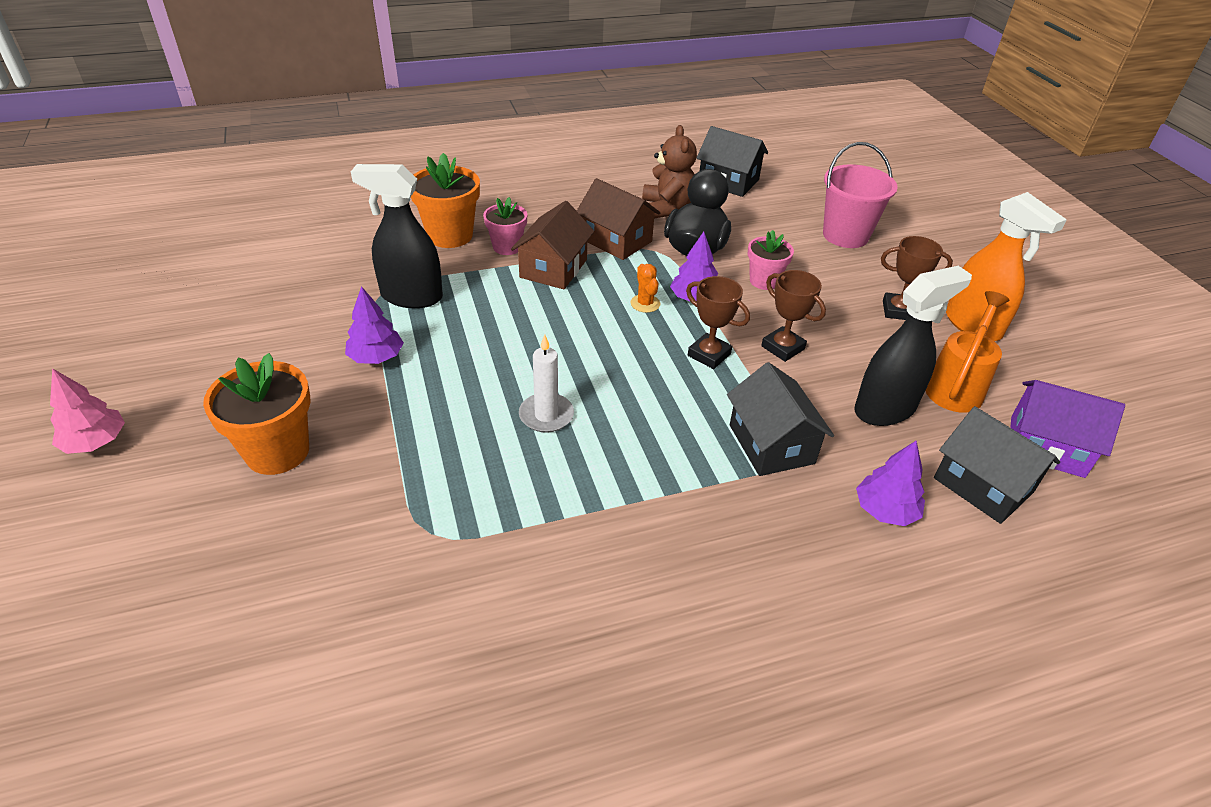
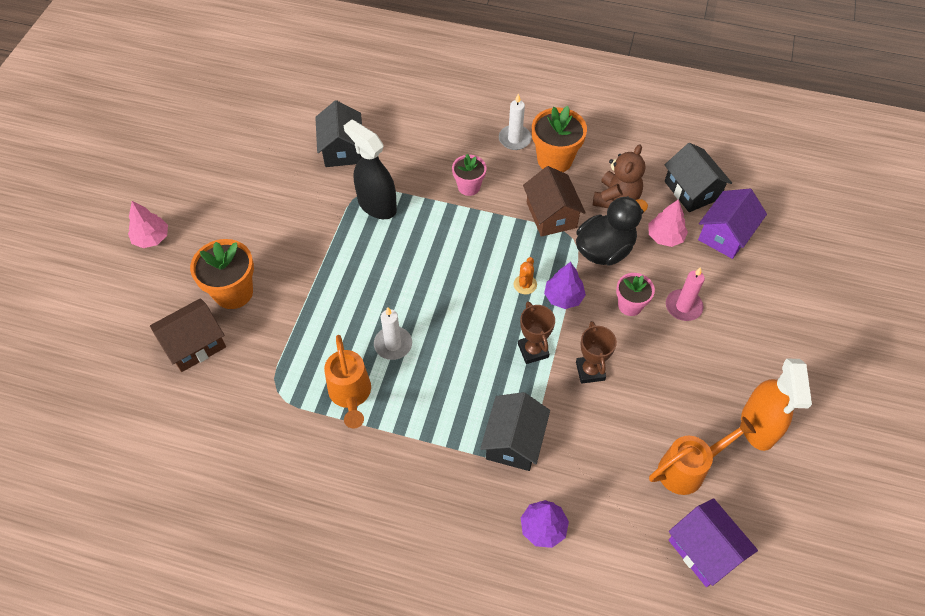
camera: 35 degrees right, 15 degrees up
purple tree [345,286,404,364] -> none
orange flower pot [411,153,480,248] -> orange flower pot moved to [532,106,587,172]
brown house [511,201,594,289] -> brown house moved to [150,298,226,372]
pink bucket [823,142,898,248] -> none
black spray bottle [854,266,972,426] -> none
brown trophy [881,236,953,320] -> none
black house [934,406,1060,524] -> black house moved to [315,100,362,167]
none -> orange watering can [324,335,371,429]
none -> white candle [499,93,532,150]
none -> pink tree [648,199,688,247]
none -> pink candle [666,267,705,321]
none -> purple house [698,189,767,259]

